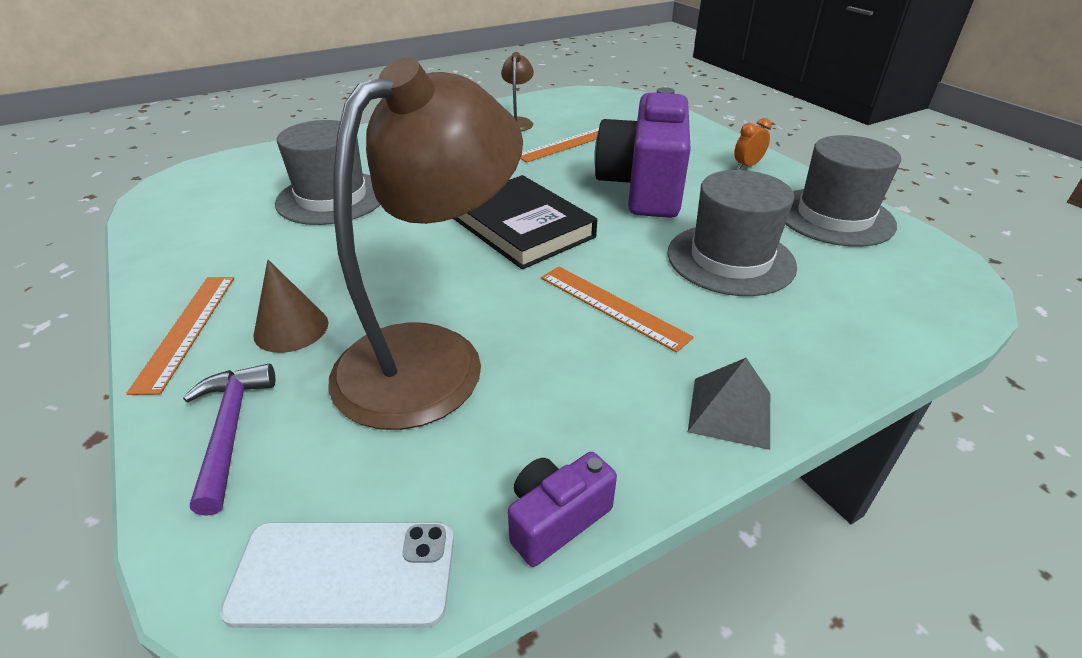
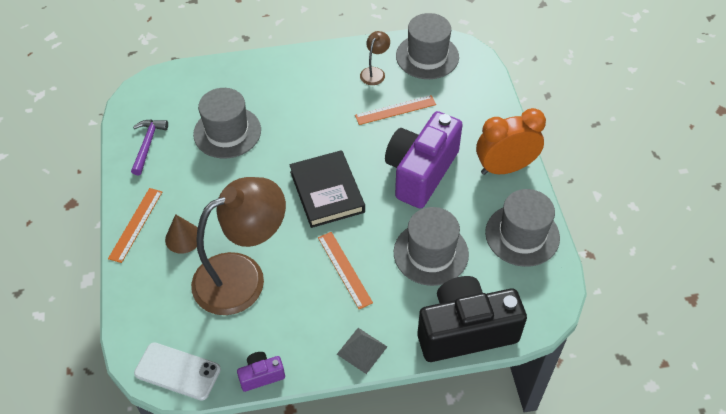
camera: 20 degrees right, 15 degrees up
purple hammer [183,364,275,516] -> purple hammer moved to [131,120,168,175]
orange clock [734,118,772,170] -> orange clock [476,108,546,175], size x2.38
none -> grey hat [396,13,459,79]
none -> black camera [417,276,527,362]

